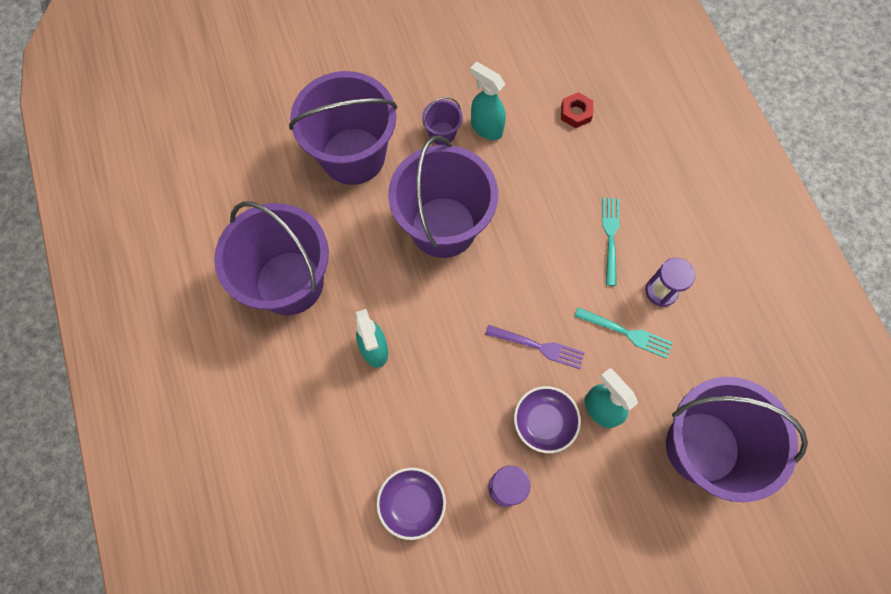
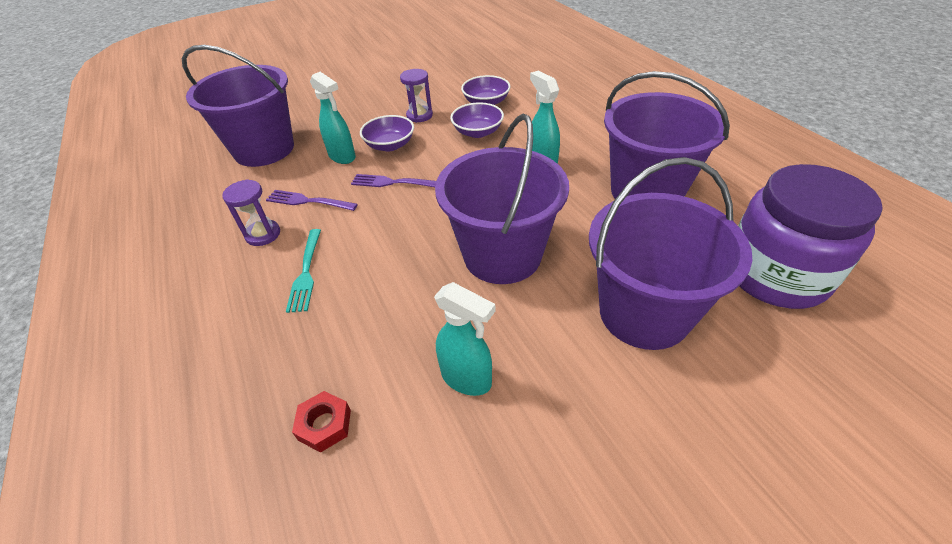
camera: 175 degrees right, 25 degrees down
purple bucket [422,97,463,145] -> none
turquoise fork [574,307,673,359] -> purple fork [266,190,358,211]
none -> purple bowl [450,102,504,138]
none -> purple jar [738,164,883,309]

